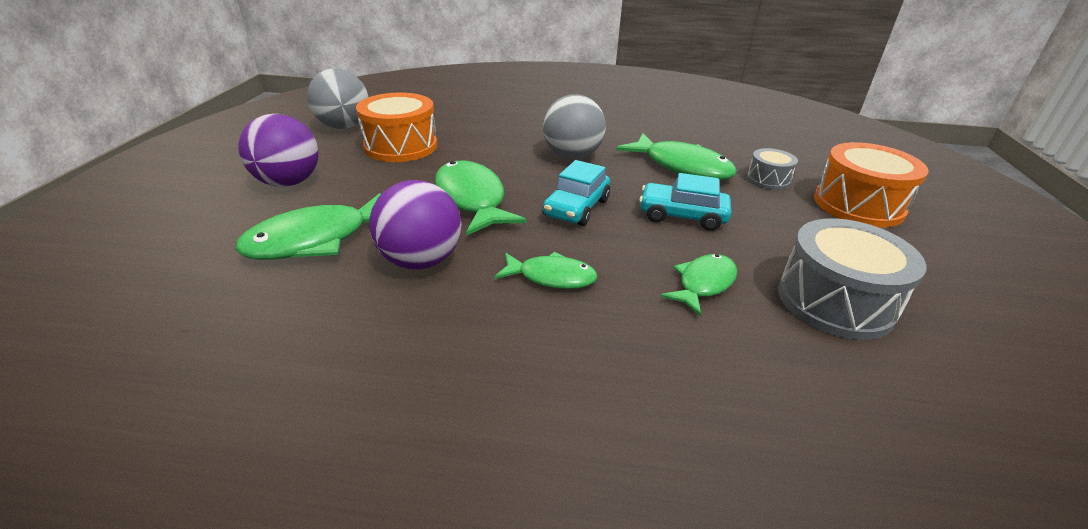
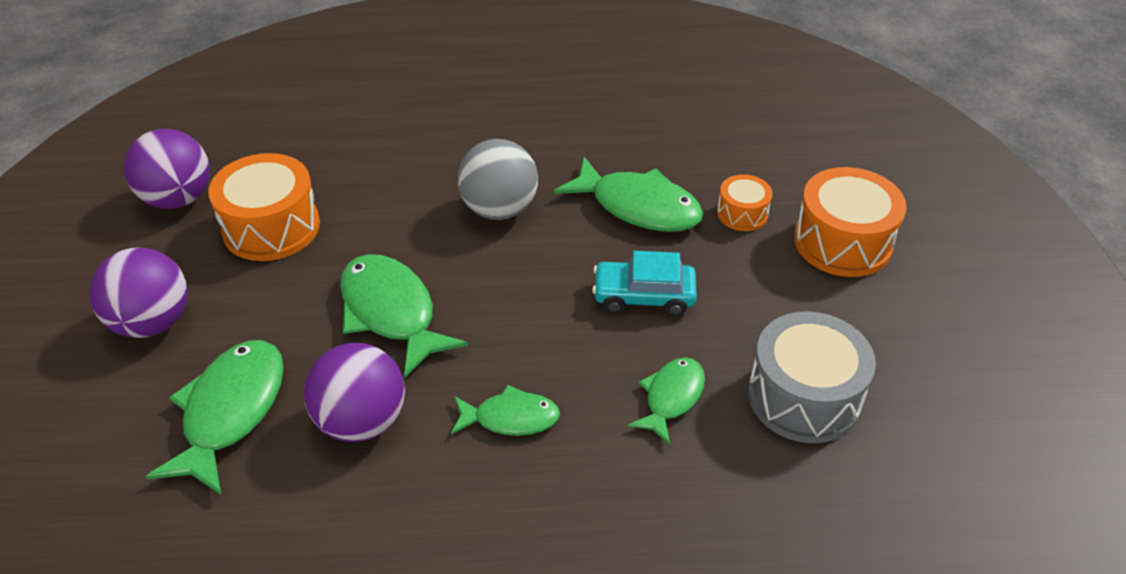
camera: 10 degrees left, 10 degrees up
green fish [235,193,381,260] -> green fish turned 150 degrees clockwise [146,340,284,495]
grey ball [307,69,369,129] -> purple ball [124,129,210,209]
turquoise car [542,160,610,226] -> none
grey drum [747,148,798,190] -> orange drum [717,174,773,231]

